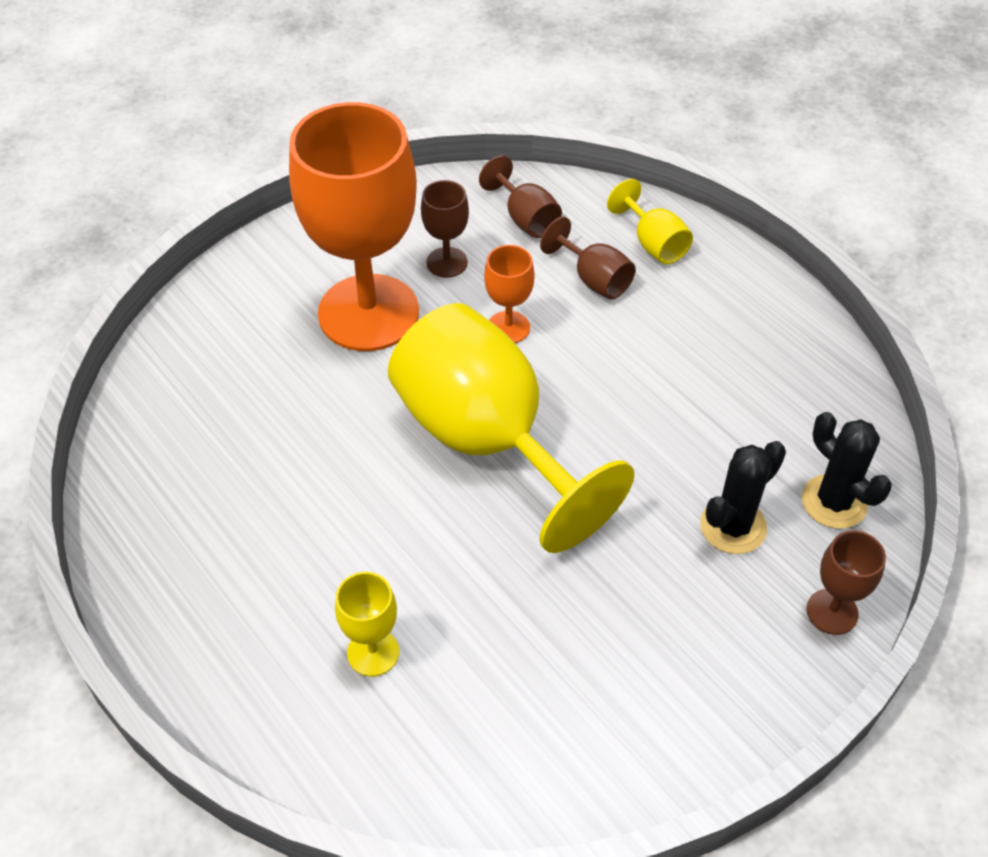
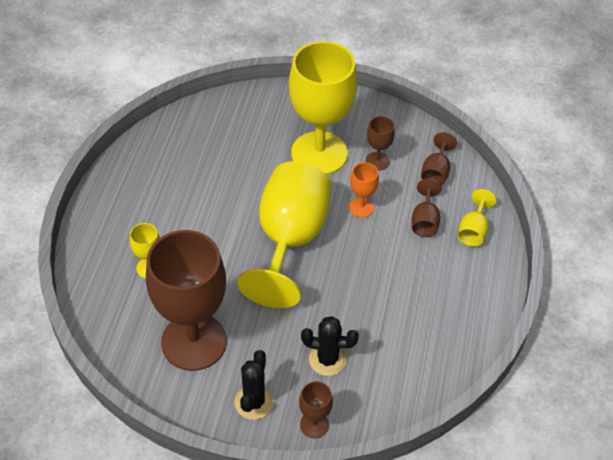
camera: 50 degrees right, 0 degrees up
orange goblet [289,102,419,351] -> yellow goblet [289,41,357,175]
black cactus [802,412,892,529] -> black cactus moved to [234,350,274,420]
none -> brown goblet [146,230,227,371]

